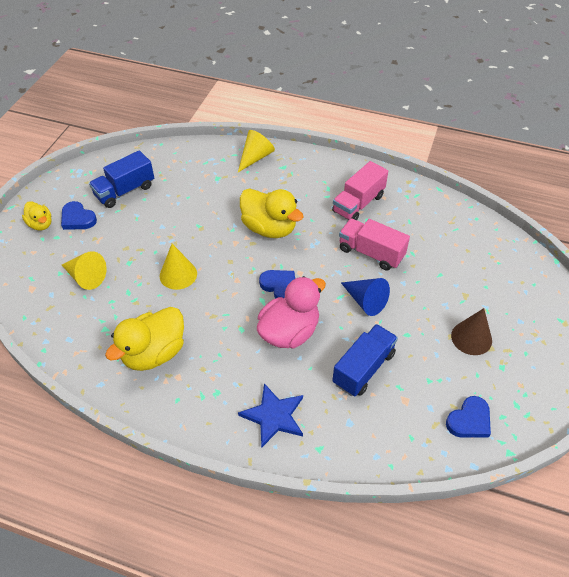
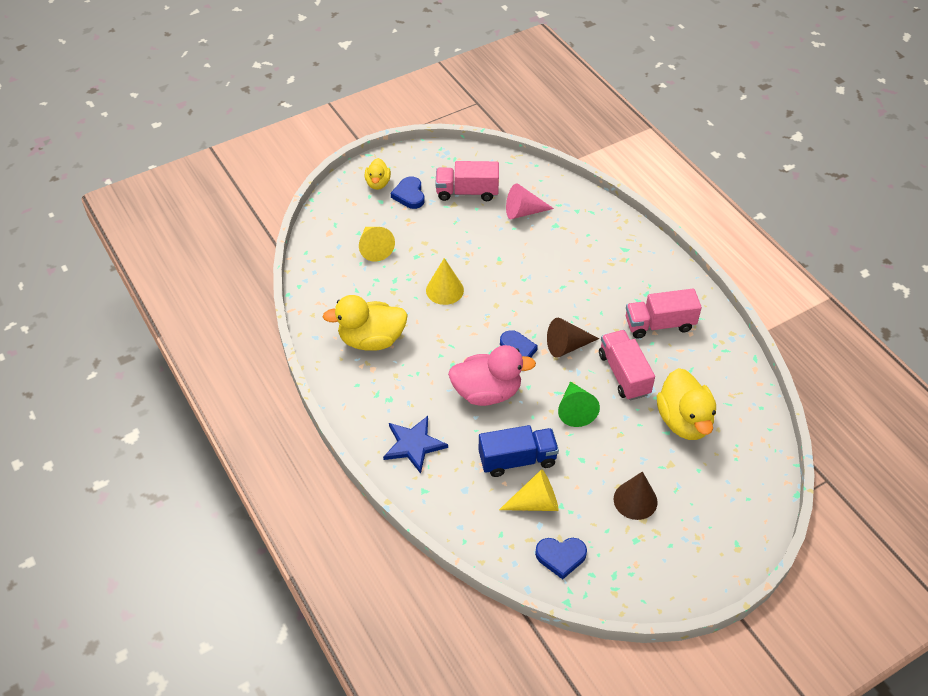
camera: 40 degrees right, 0 degrees up
blue truck [89,150,154,208] -> pink truck [435,161,499,201]
yellow cone [238,130,275,172] -> yellow cone moved to [499,469,558,511]
yellow duck [240,189,304,238] -> yellow duck moved to [657,368,716,440]
blue cone [341,278,390,316] -> green cone [558,381,600,427]
none -> pink cone [506,183,554,219]
none -> brown cone [547,318,599,358]

